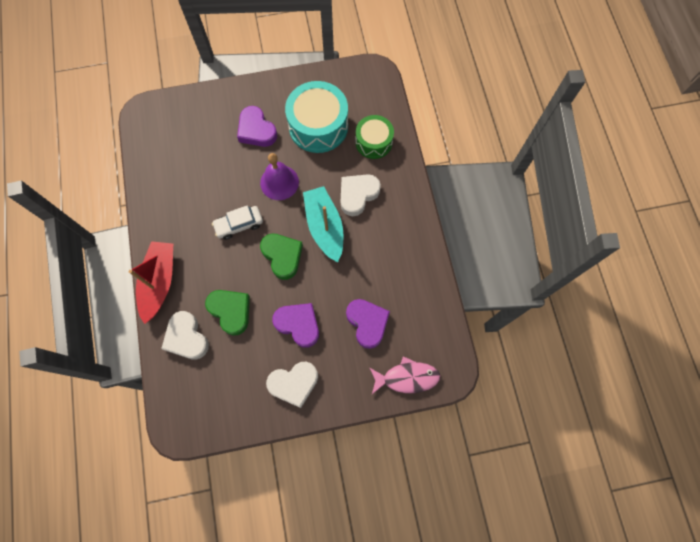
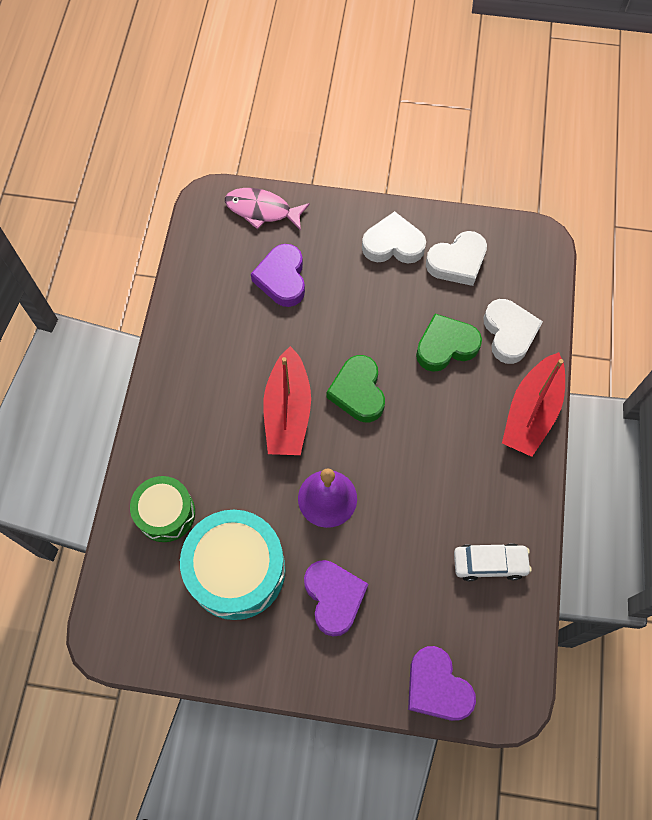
camera: 160 degrees left, 5 degrees down
green heart [205,290,250,336] -> green heart turned 90 degrees clockwise [416,314,482,372]
white car [212,206,263,240] -> white car moved to [454,543,532,581]
purple heart [272,303,319,348] -> purple heart moved to [408,646,476,721]
turquoise boat [303,186,343,262] -> red boat [263,346,311,455]
white heart [341,174,381,216] -> white heart moved to [426,231,487,286]

